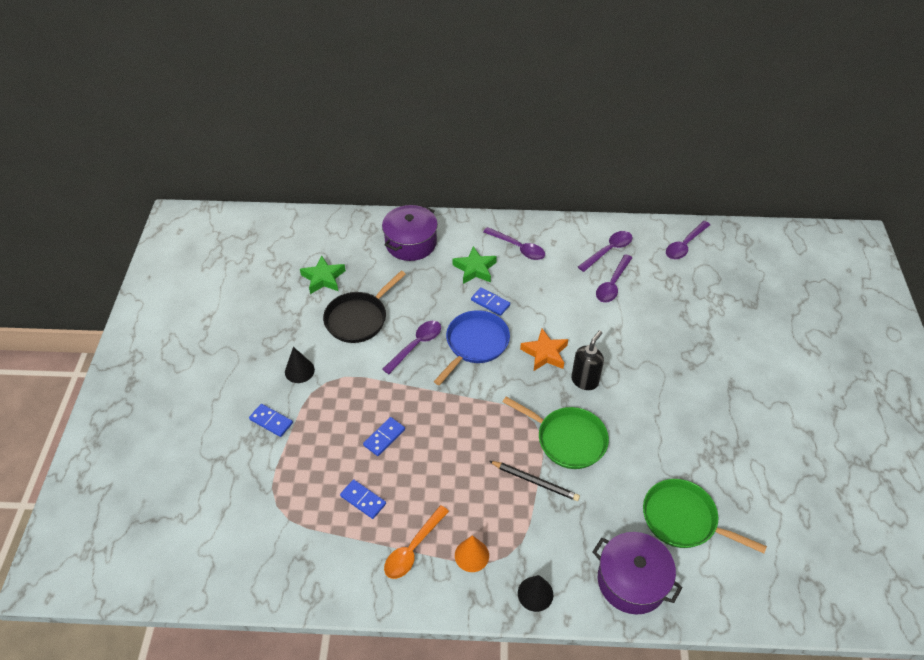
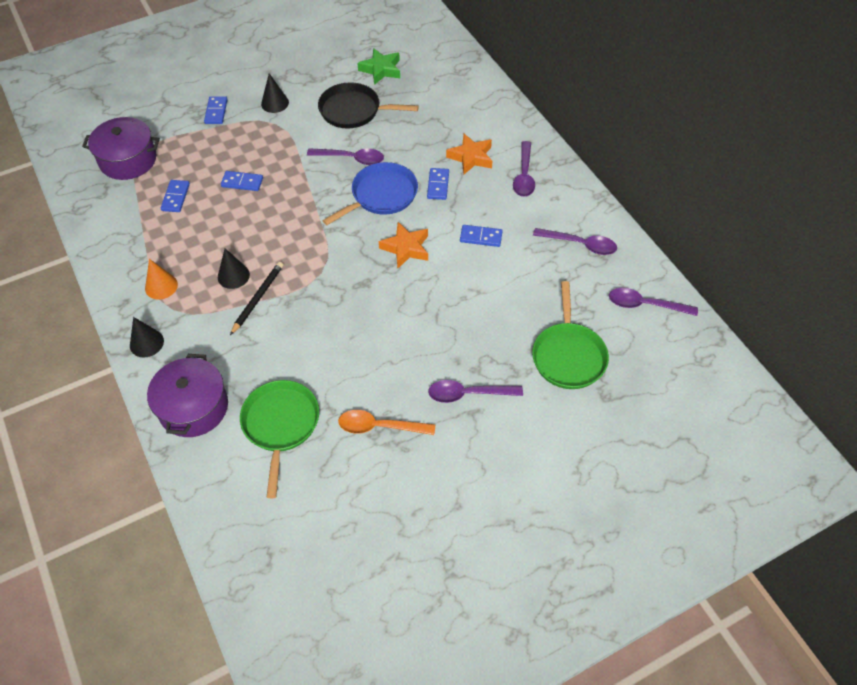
camera: 60 degrees right, 5 degrees up
purple pot [382,205,438,261] -> purple pot moved to [82,117,160,180]
orange spoon [384,505,449,579] -> orange spoon moved to [338,410,435,435]
blue pan [434,310,510,385] -> blue pan turned 45 degrees counterclockwise [322,162,418,225]
green star [453,246,497,284] -> orange star [446,134,492,174]
black pencil [489,461,580,501] -> black pencil turned 150 degrees counterclockwise [230,262,283,335]
green pan [503,397,609,469] -> green pan moved to [532,281,609,389]
black soap dispenser [571,330,604,390] -> none
purple spoon [596,254,632,303] -> purple spoon moved to [428,380,523,403]
none -> black cone [218,248,250,289]
none -> blue domino [460,225,503,247]

